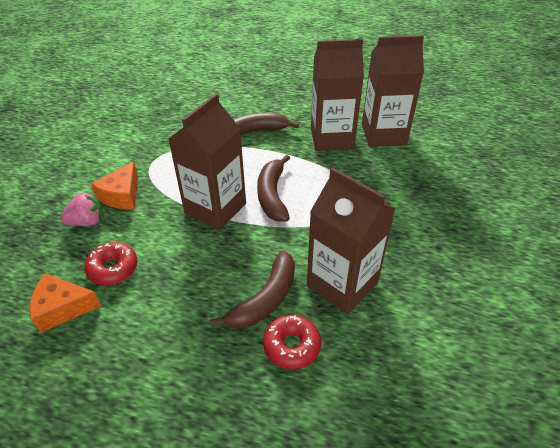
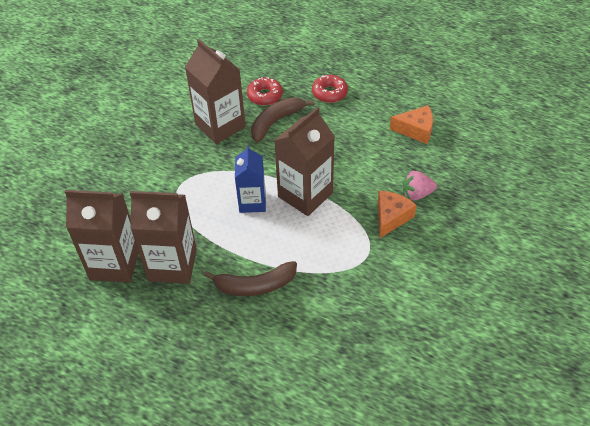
camera: 170 degrees left, 5 degrees up
red donut [84,242,137,285] -> red donut moved to [312,75,348,103]
brown banana [257,155,290,222] -> blue carton [235,145,266,213]

